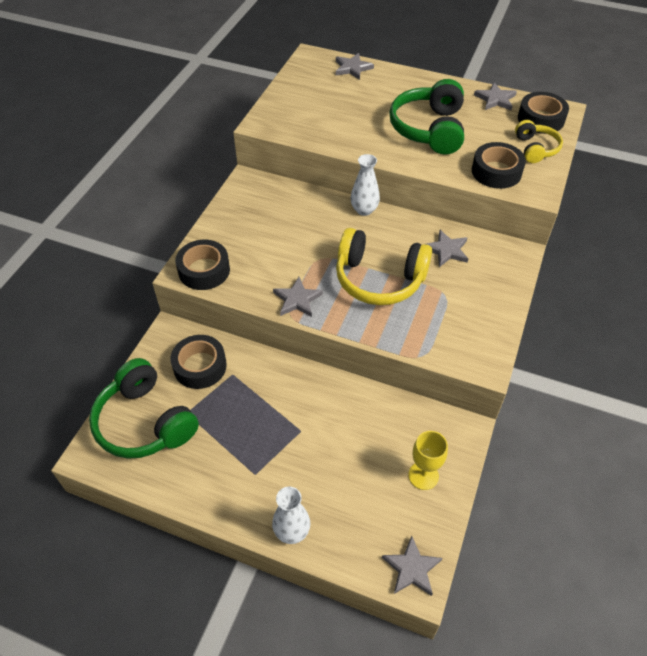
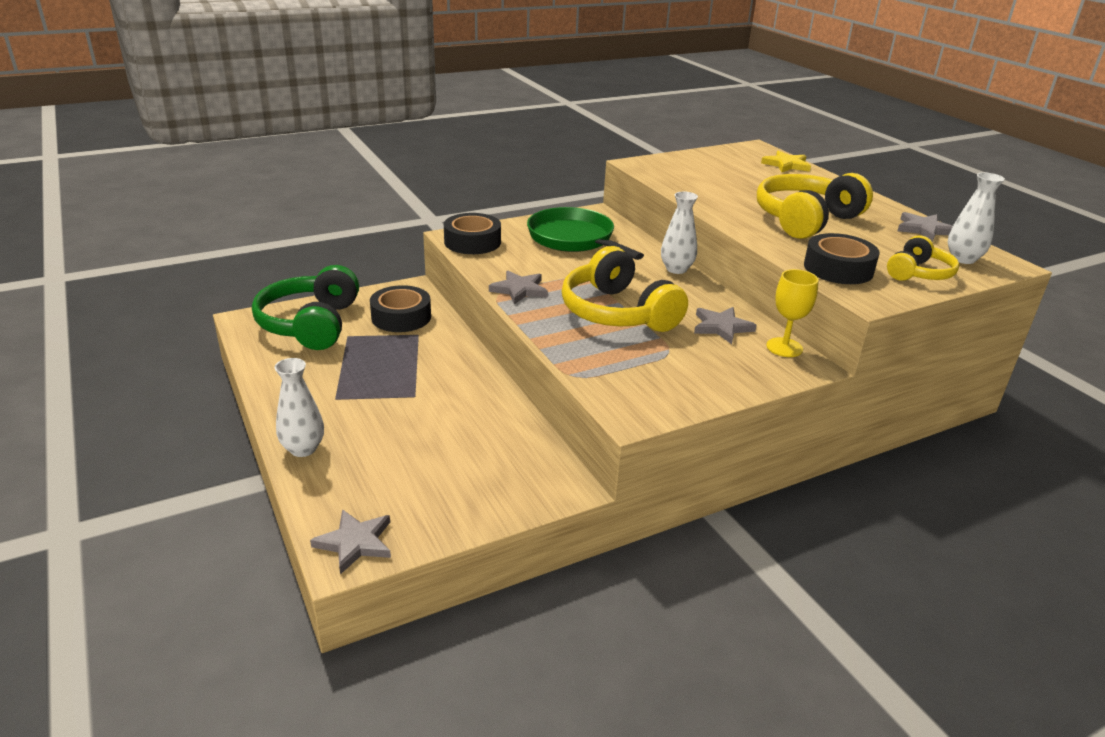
camera: 40 degrees right, 20 degrees down
grey star [336,53,374,80] -> yellow star [761,150,811,172]
green headphones [389,79,464,154] -> yellow headphones [757,173,873,239]
yellow goblet [408,431,448,490] -> yellow goblet moved to [766,269,819,357]
black tape [518,92,569,134] -> white vase [948,172,1005,264]
none -> green pan [527,207,644,260]

